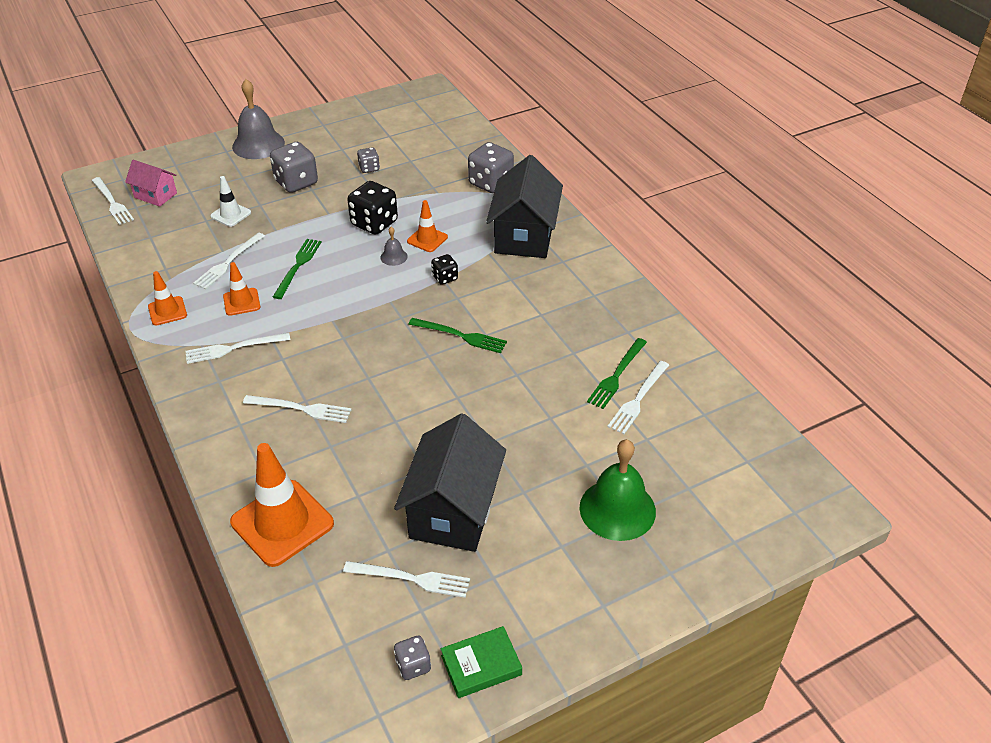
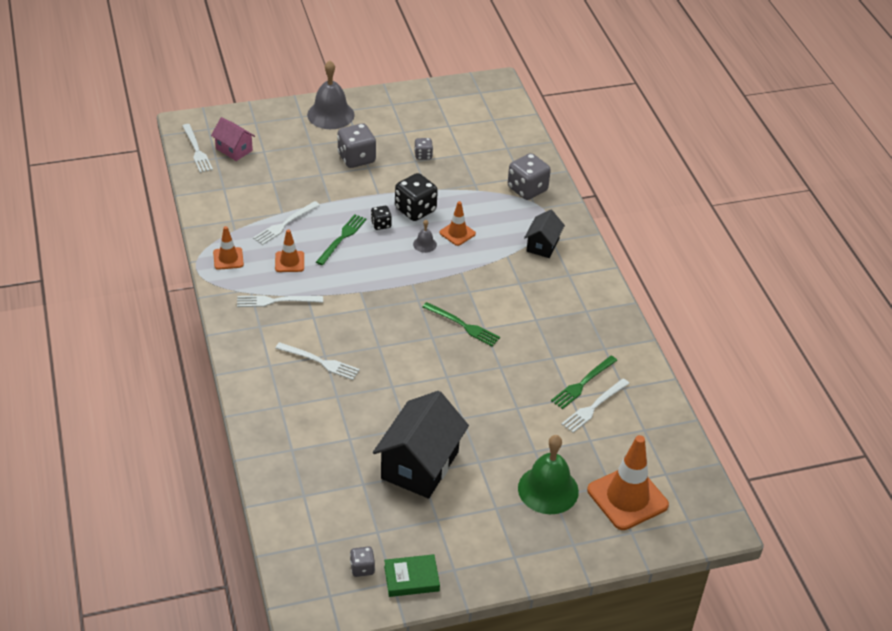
camera: 10 degrees right, 0 degrees up
white traffic cone [210,176,251,227] -> none
orange traffic cone [230,443,334,567] -> orange traffic cone moved to [587,435,669,530]
white fork [343,561,470,598] -> none
black dice [431,254,458,285] -> black dice moved to [371,206,392,230]
black house [486,155,563,258] -> black house [524,210,565,258], size x0.53

